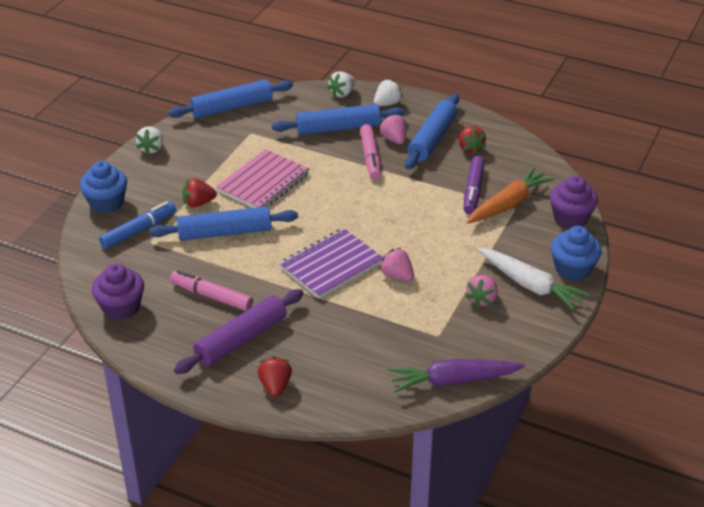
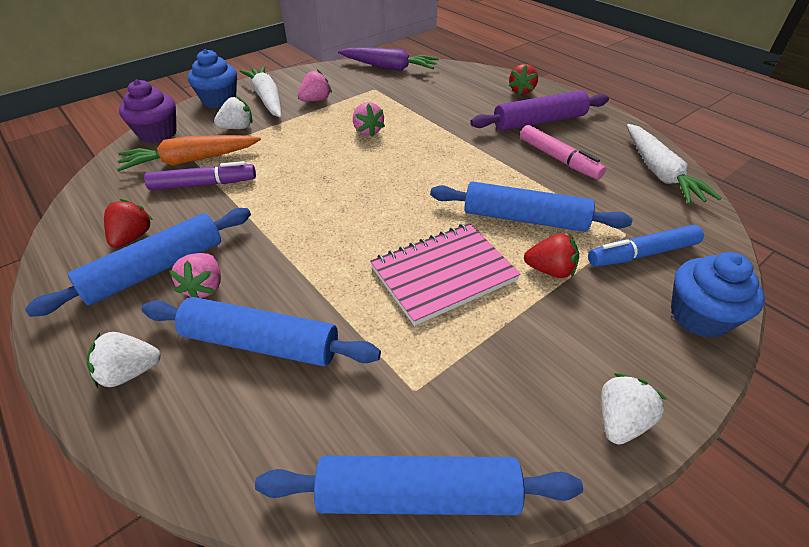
camera: 155 degrees left, 5 degrees up
purple cupcake [92,263,144,320] -> white carrot [627,124,722,204]
purple notebook [279,228,383,299] -> none
white strawberry [327,71,355,97] -> white strawberry moved to [214,96,252,129]
pink marker [360,124,381,180] -> none
purple marker [464,156,485,214] -> purple marker turned 45 degrees clockwise [144,161,256,190]

